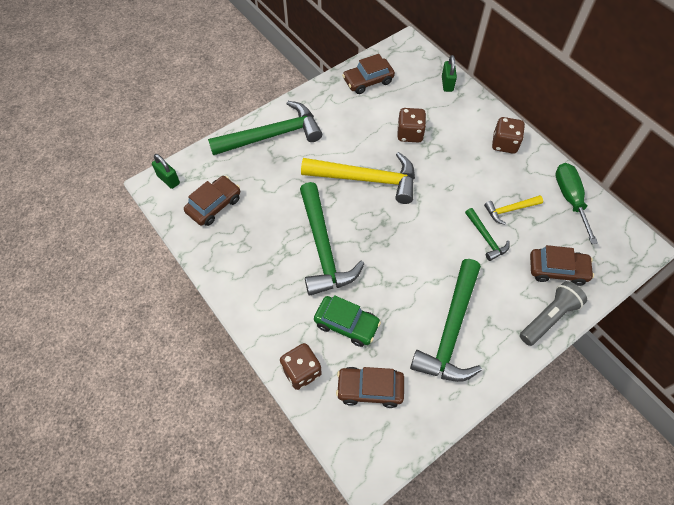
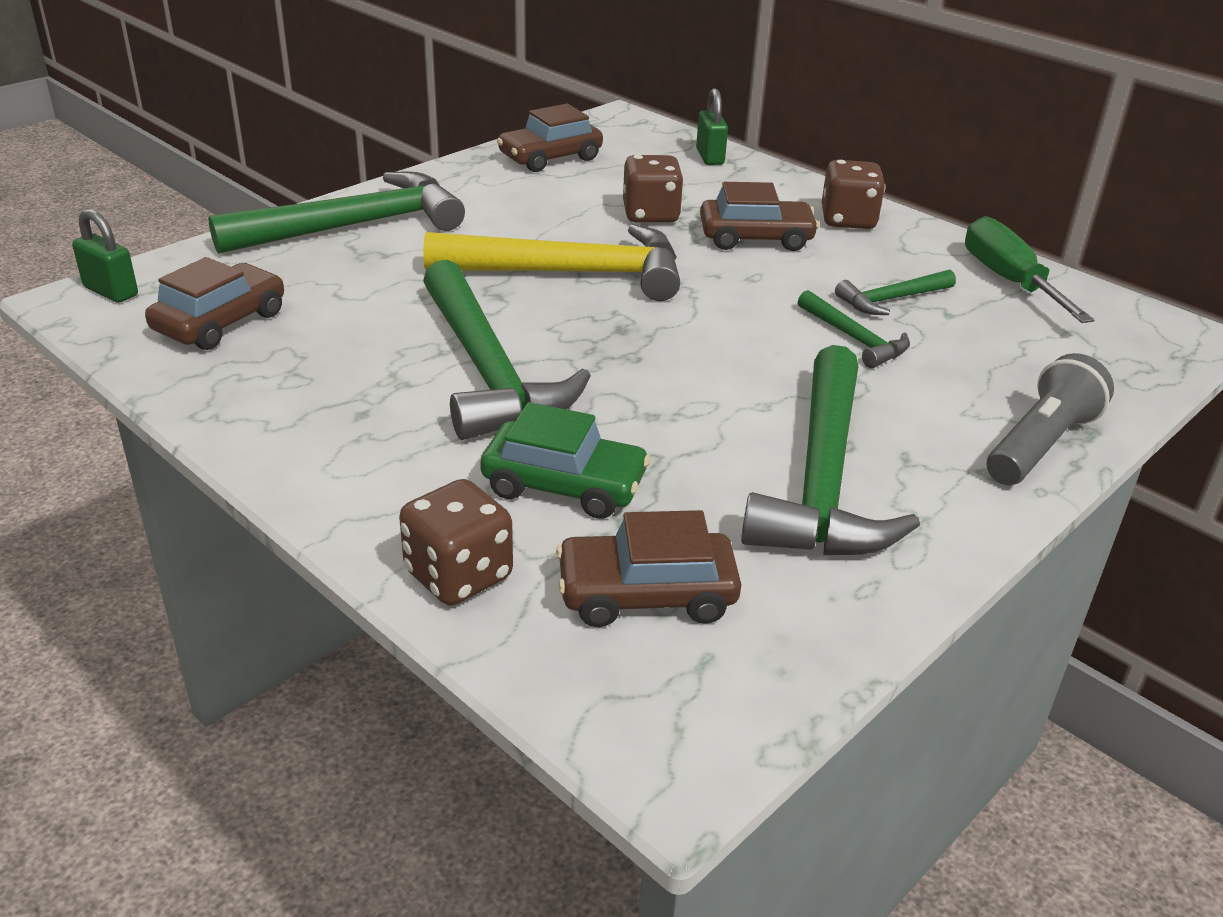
camera: 10 degrees left, 25 degrees down
yellow hammer [484,195,543,225] -> green hammer [835,269,956,315]
brown car [530,245,594,286] -> brown car moved to [700,182,819,251]

